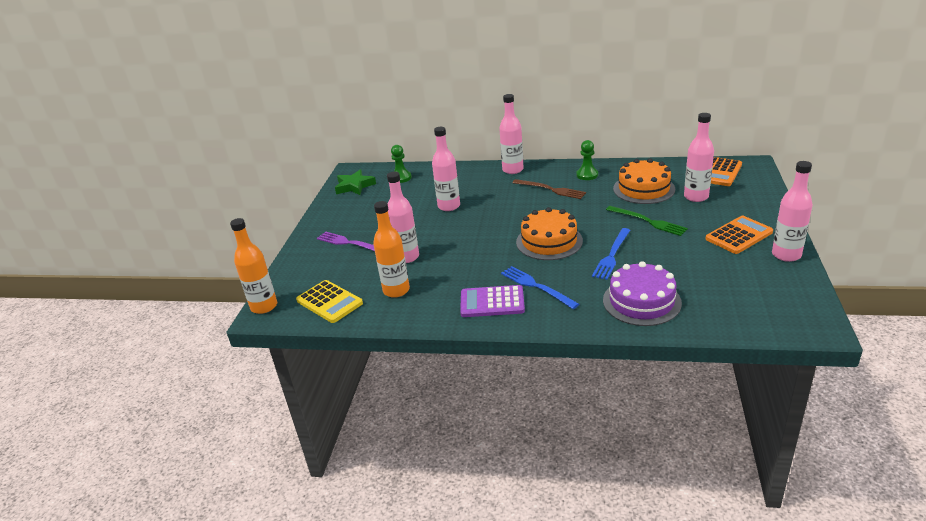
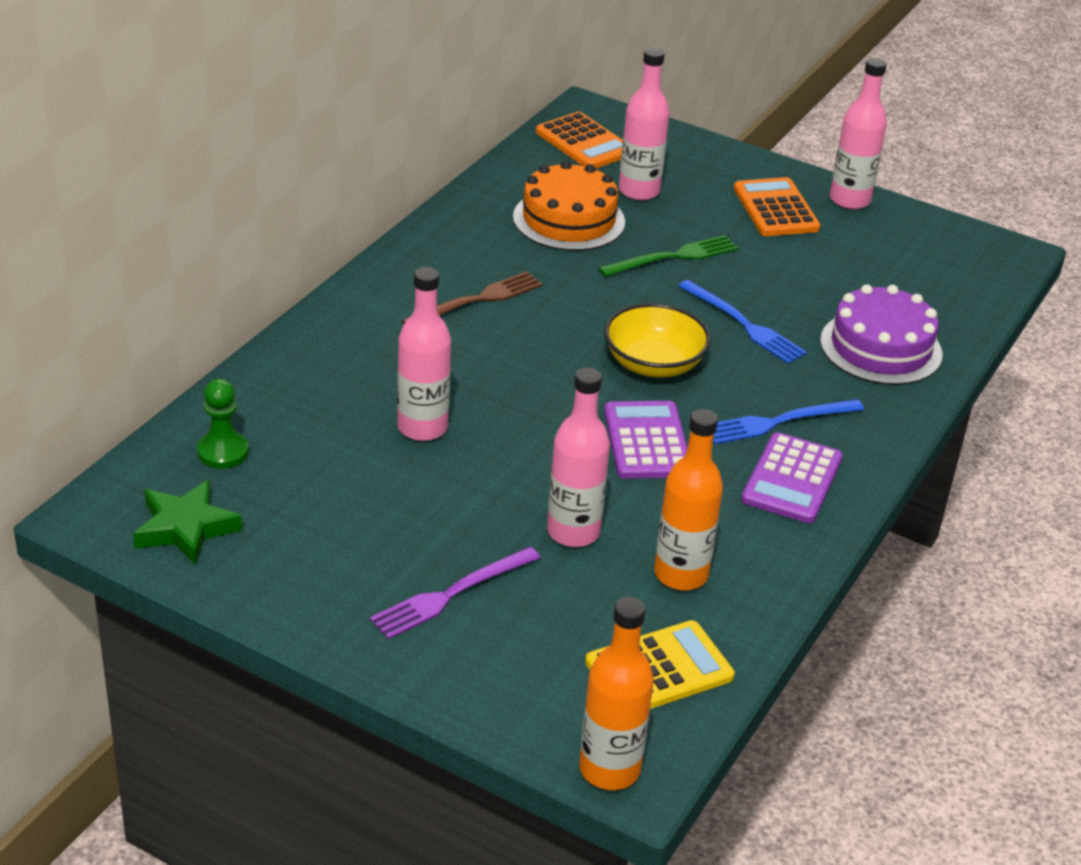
camera: 75 degrees left, 5 degrees up
pink bottle [499,94,523,174] -> none
orange cake [516,207,583,260] -> yellow bowl [604,303,711,378]
green pawn [576,140,598,180] -> none
none -> purple calculator [604,401,687,479]

